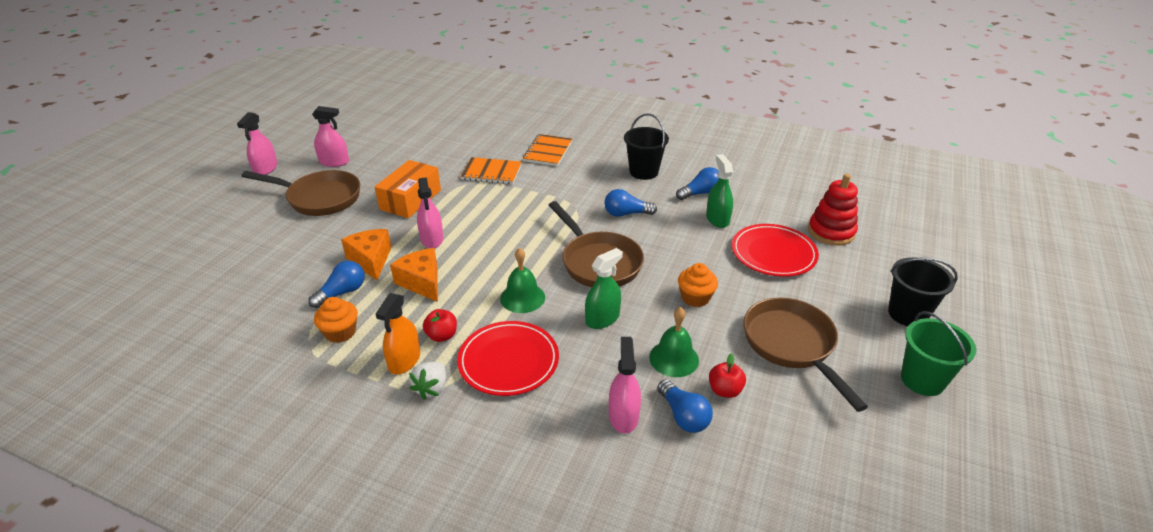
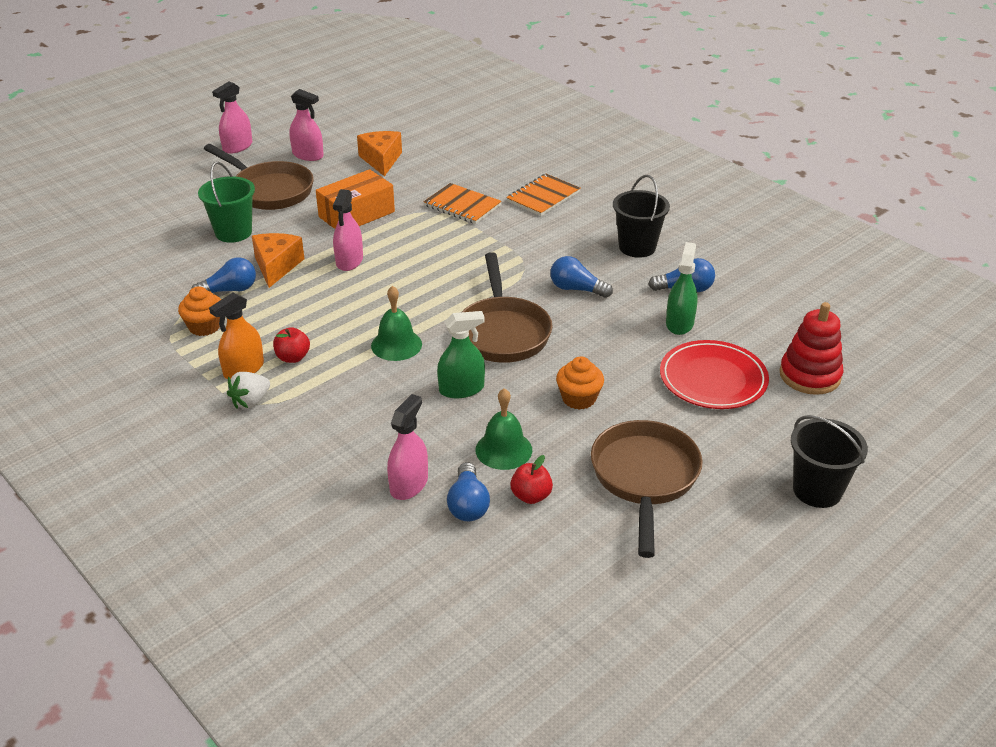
camera: 25 degrees right, 0 degrees up
orange cheese [390,248,438,302] -> orange cheese moved to [357,131,402,176]
red plate [457,321,559,396] -> none
green bucket [901,311,976,396] -> green bucket moved to [198,162,255,243]

